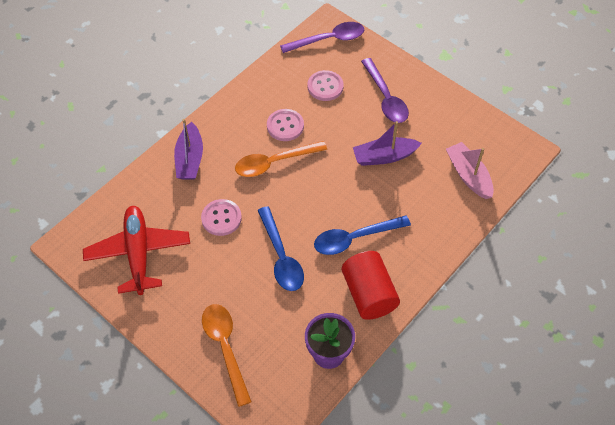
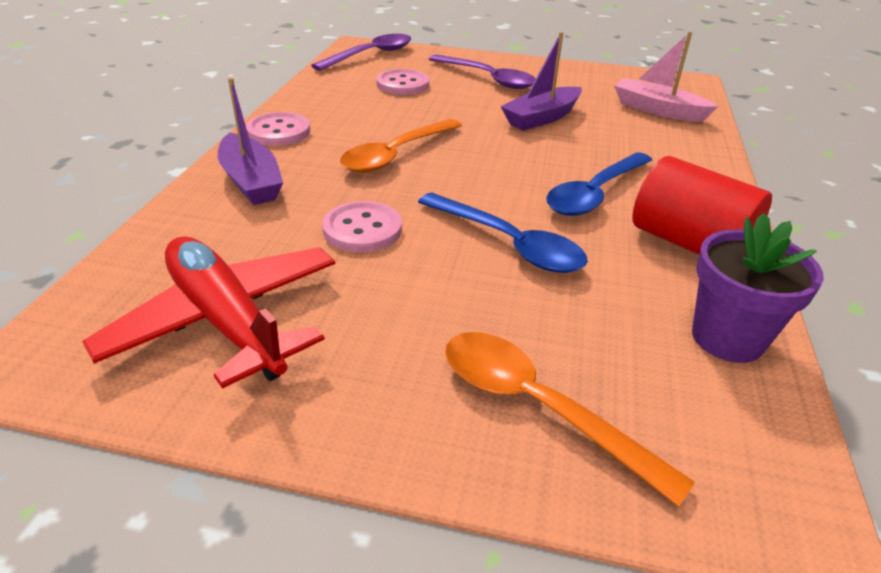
camera: 30 degrees left, 20 degrees down
pink button [267,109,304,141] -> pink button moved to [246,112,310,146]

